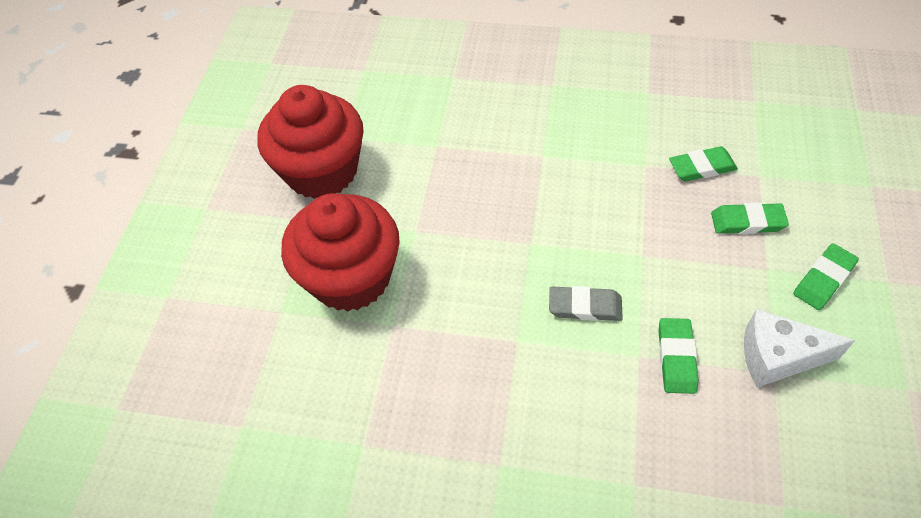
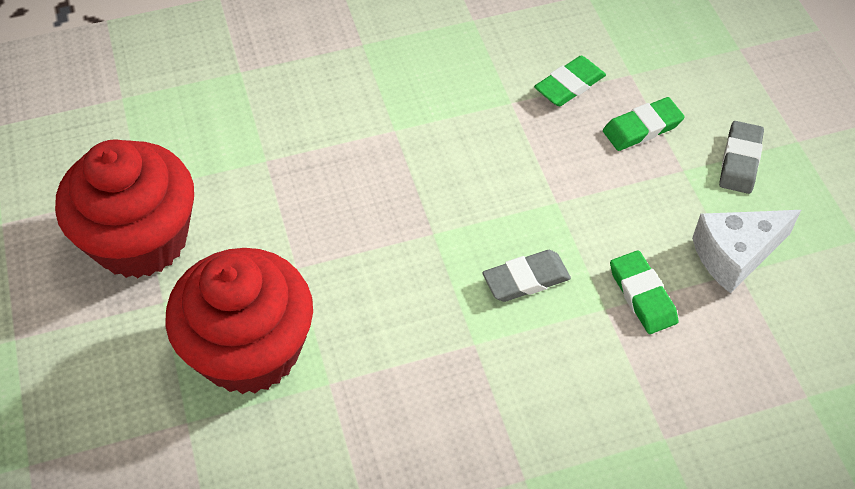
camera: 30 degrees left, 0 degrees up
green eraser [793,244,859,310] -> grey eraser [719,121,764,194]

